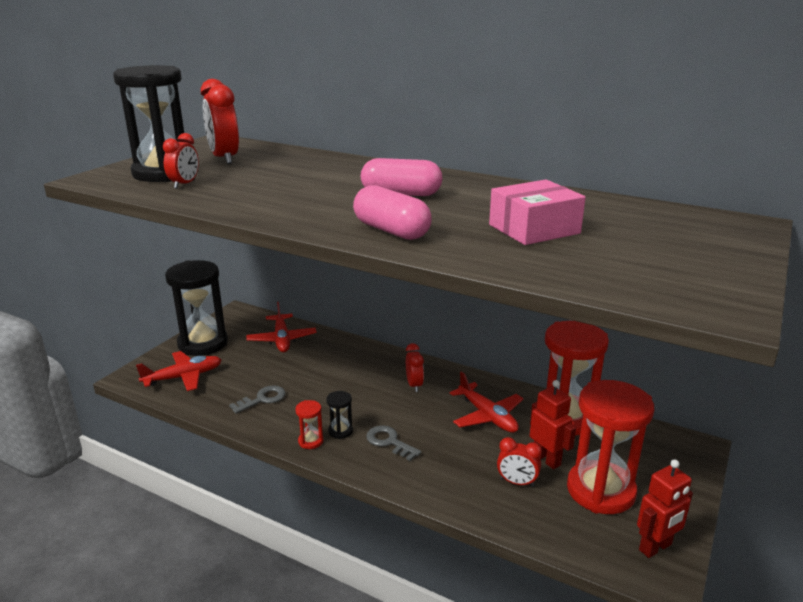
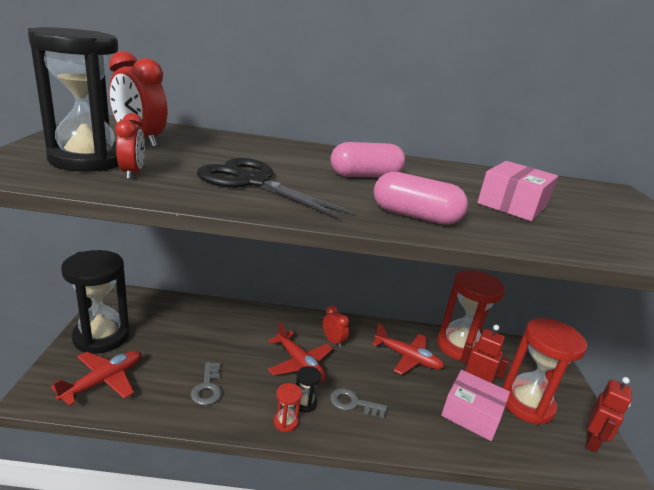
camera: 30 degrees left, 0 degrees up
grey key [229,386,286,414] -> grey key turned 150 degrees clockwise [191,362,221,405]
red plane [246,302,317,352] -> red plane moved to [268,322,333,382]
red clock [497,437,542,487] -> pink box [441,370,510,441]
none -> black scissors [197,158,356,219]

